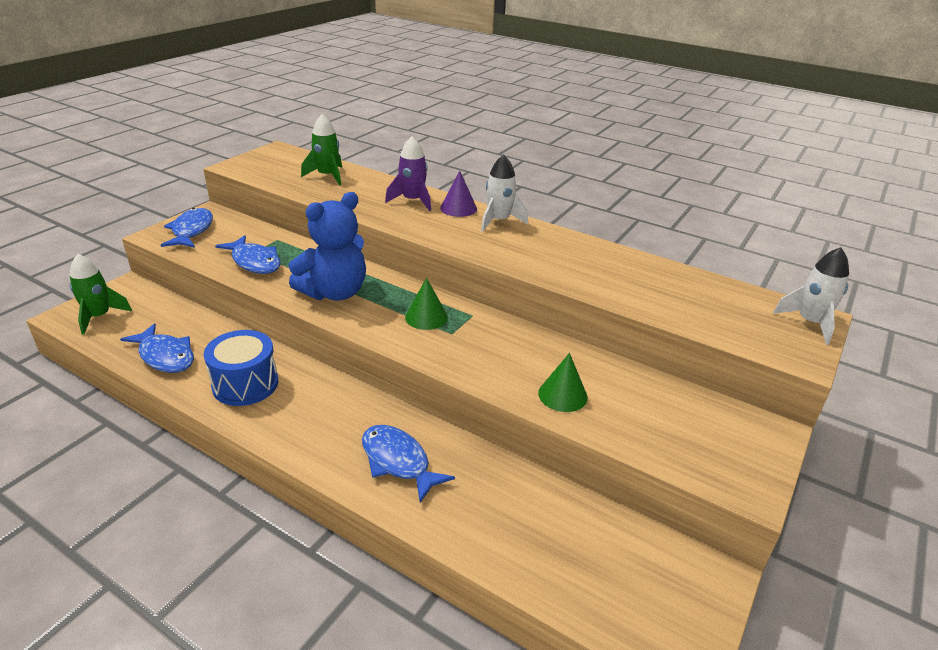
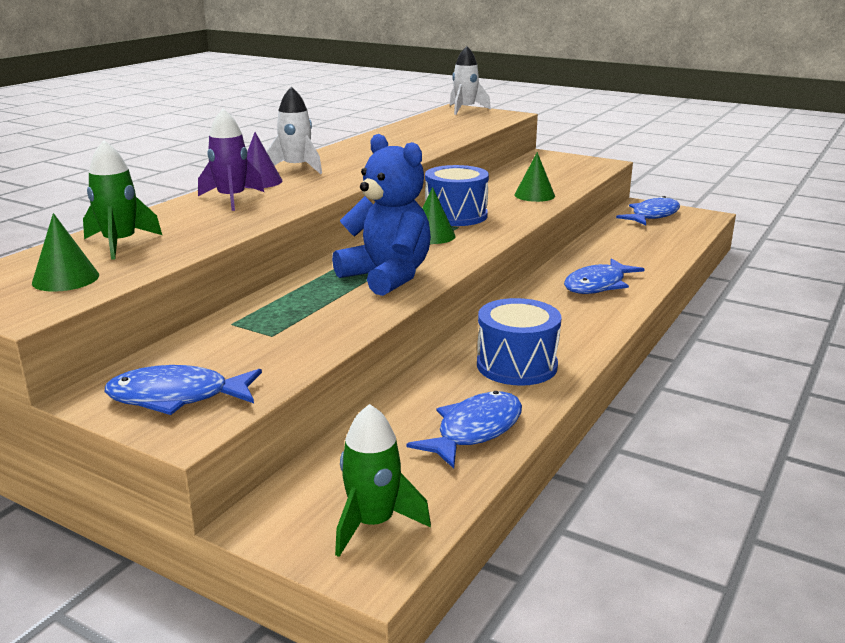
camera: 90 degrees left, 10 degrees down
blue fish [216,235,281,274] -> blue fish moved to [616,196,680,225]
none -> green cone [32,213,99,292]
none -> blue drum [425,165,489,226]

